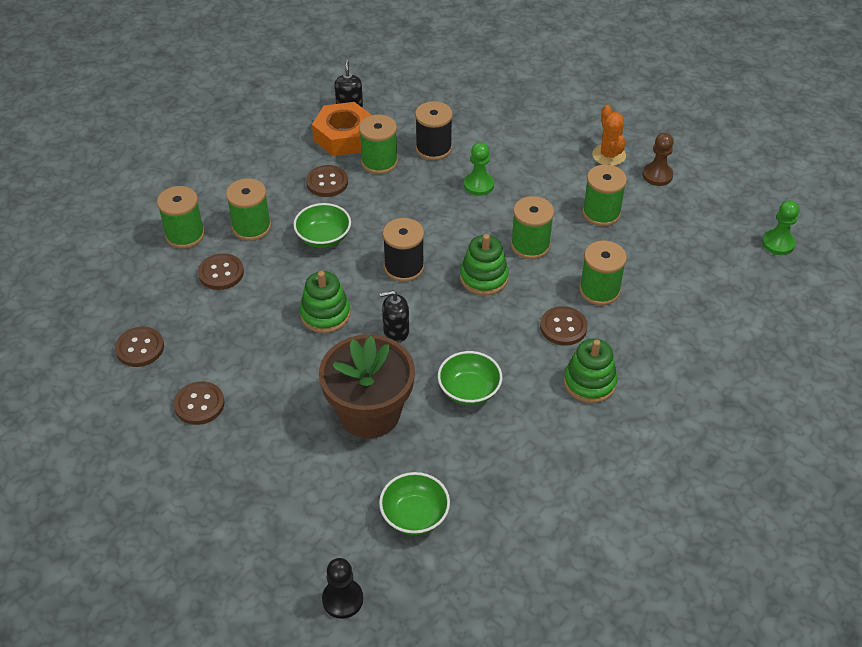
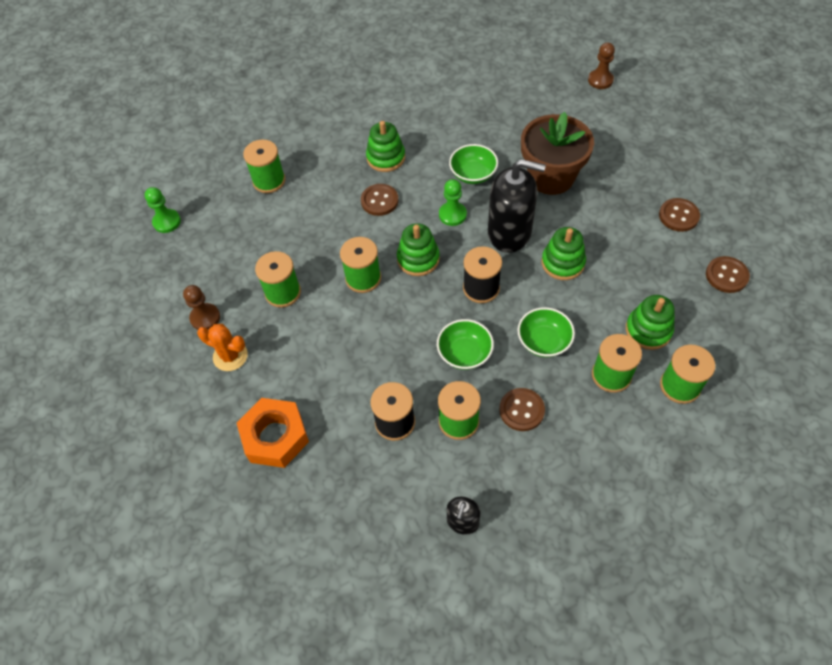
camera: 155 degrees left, 10 degrees up
brown button [198,253,244,290] -> green stacking toy [626,295,675,350]
orange nut [312,102,371,156] -> orange nut moved to [237,398,309,468]
black pawn [322,558,363,619] -> brown pawn [588,42,615,89]
green bowl [379,472,450,535] -> green bowl moved to [437,319,494,370]
black soap dispenser [380,290,409,343] -> black soap dispenser [488,159,546,253], size x2.05
green pawn [464,142,494,196] -> green pawn moved to [439,179,467,226]
green spool [579,241,627,305] -> green spool moved to [243,140,285,193]
orange cactus [592,105,626,166] -> orange cactus turned 75 degrees counterclockwise [197,324,248,371]

